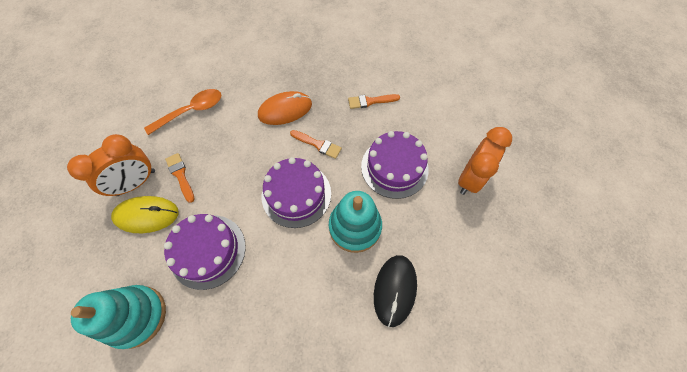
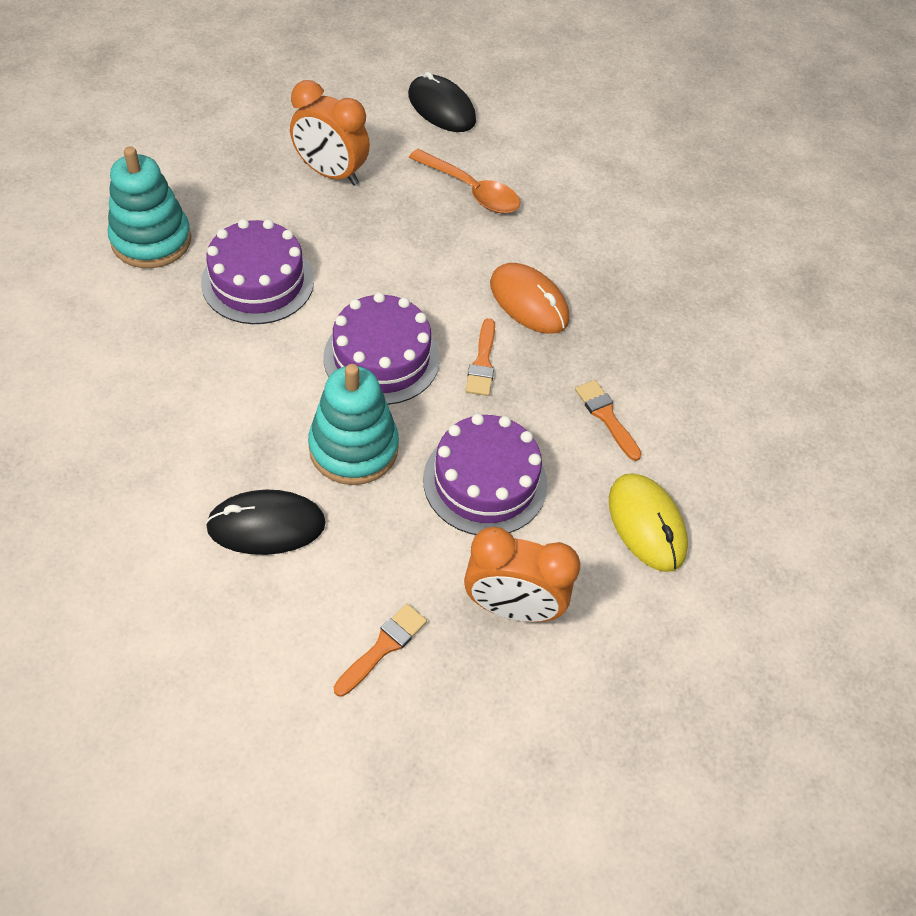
camera: 65 degrees right, 10 degrees down
yellow mouse [111,196,179,233] -> yellow mouse moved to [609,473,688,572]
orange brush [165,153,195,203] -> orange brush moved to [334,604,427,697]
none -> black mouse [408,72,476,132]

